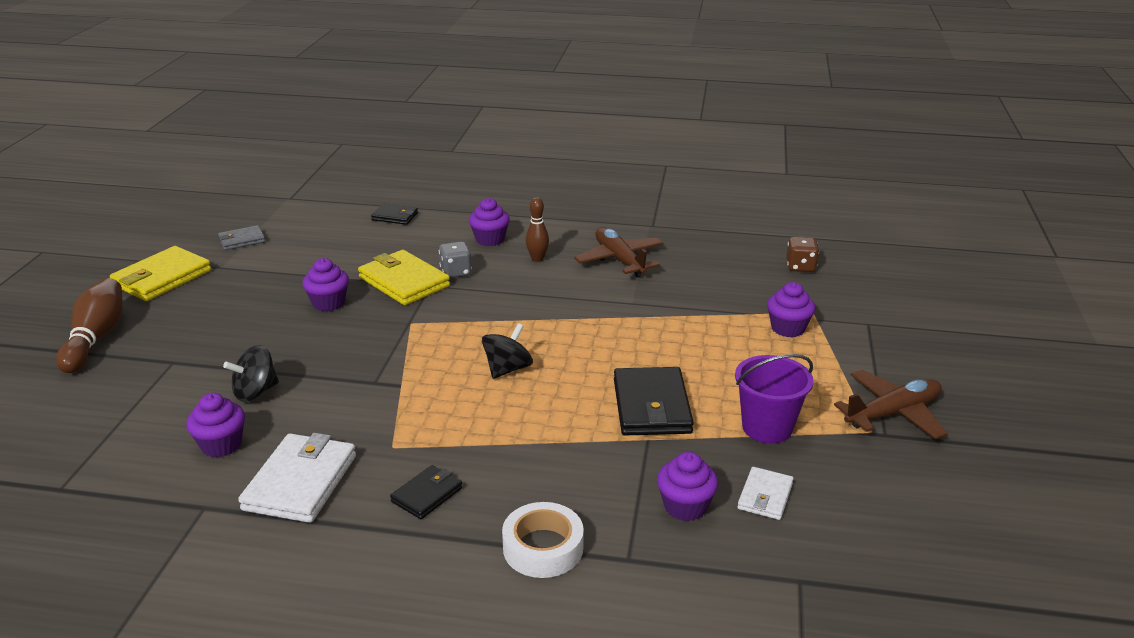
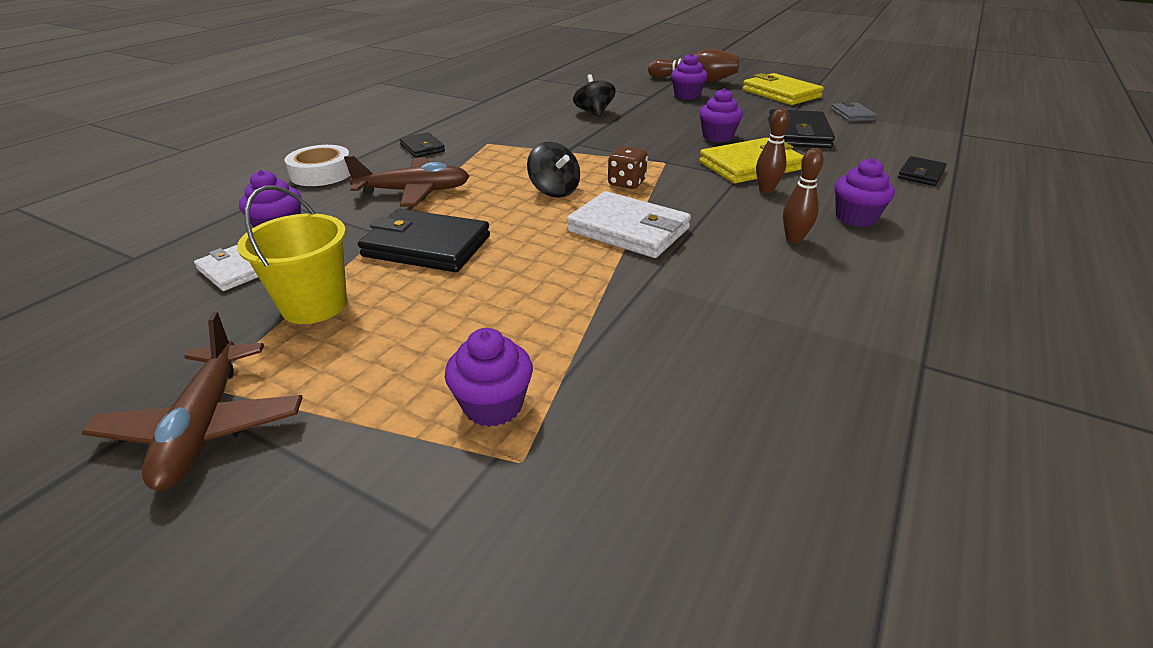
camera: 110 degrees right, 5 degrees up
purple cupcake [186,393,245,457] -> purple cupcake moved to [671,53,708,100]
white wallet [238,433,356,523] -> white wallet moved to [567,191,691,258]
grey dice [439,241,472,278] -> brown bowling pin [756,108,790,193]
brown plane [574,227,663,277] -> brown plane moved to [344,156,469,207]
purple bucket [735,354,814,443] -> yellow bucket [237,185,347,324]
brown dice [786,237,819,272] -> brown dice moved to [608,146,648,189]
none -> black wallet [768,109,835,148]

